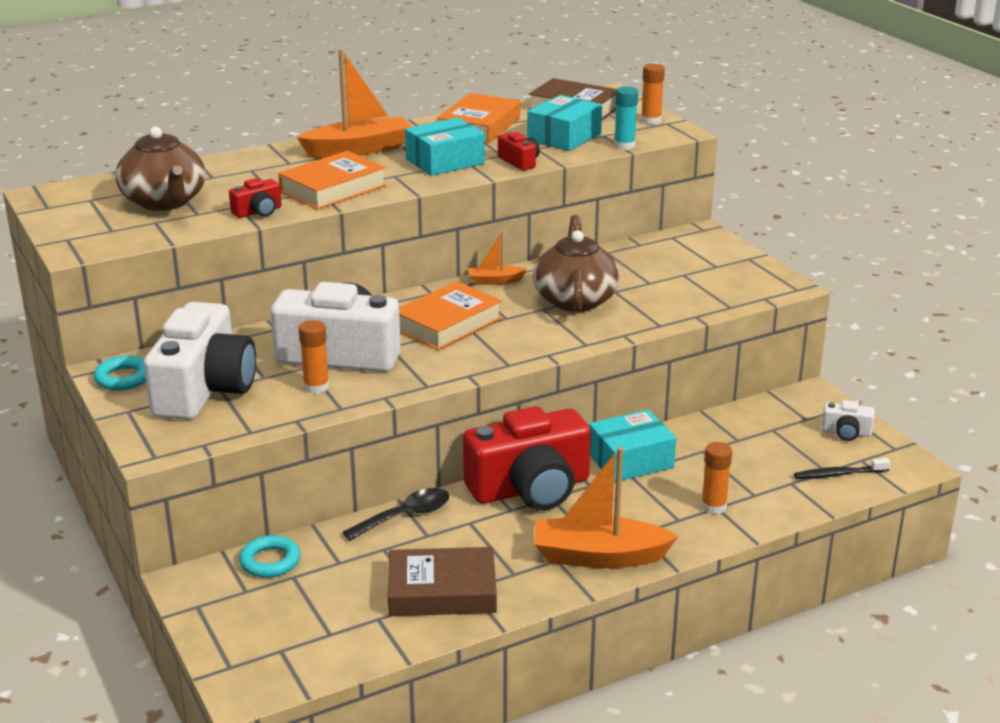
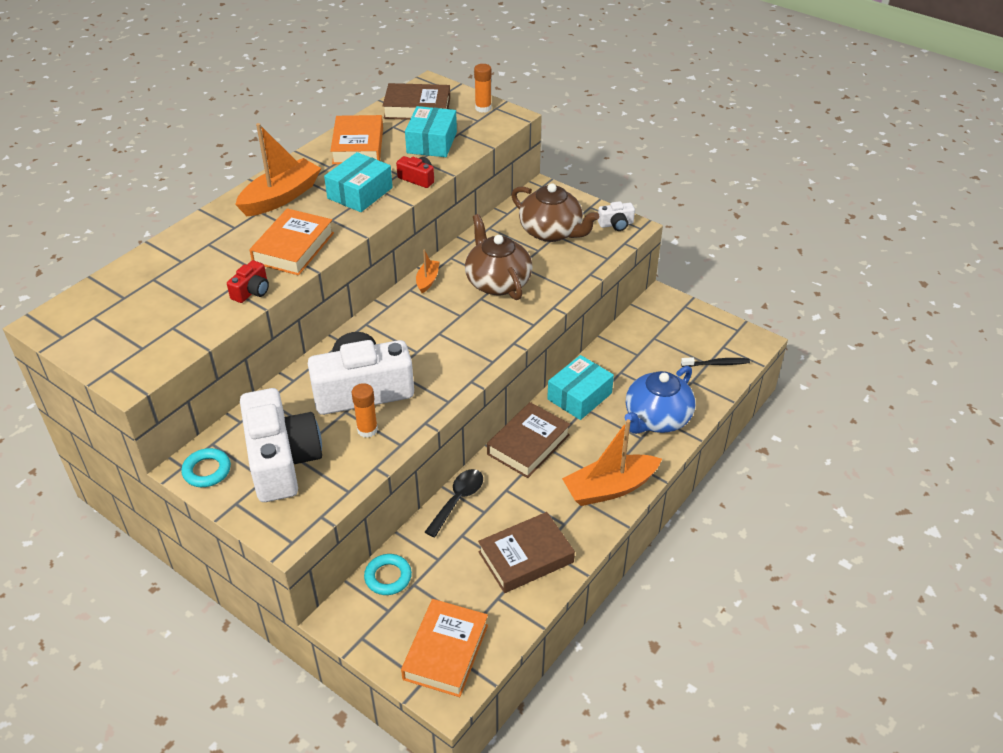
camera: 25 degrees left, 15 degrees up
brown teapot [115,127,206,211] -> brown teapot moved to [511,183,600,242]
orange book [399,281,502,350] -> orange book moved to [401,599,488,697]
red camera [463,406,591,510] -> brown book [487,402,571,478]
orange boat [468,232,527,285] -> orange boat turned 135 degrees clockwise [416,249,439,293]
turquoise glue stick [614,86,638,150] -> none
orange glue stick [701,442,732,514] -> blue teapot [625,366,696,434]
black toothbrush [794,458,891,479] -> black toothbrush turned 150 degrees counterclockwise [681,357,750,367]
white camera [822,400,875,441] -> white camera moved to [598,201,635,231]

